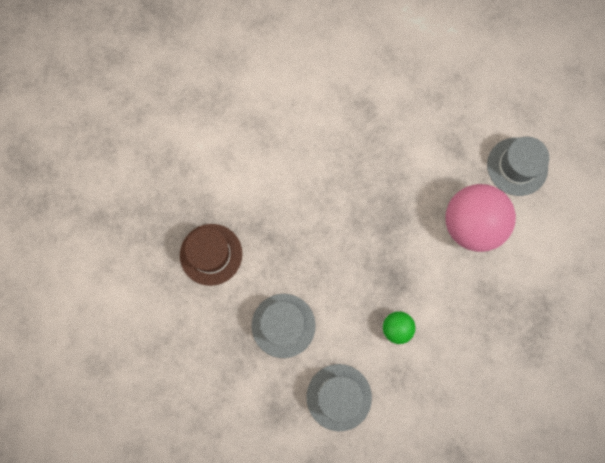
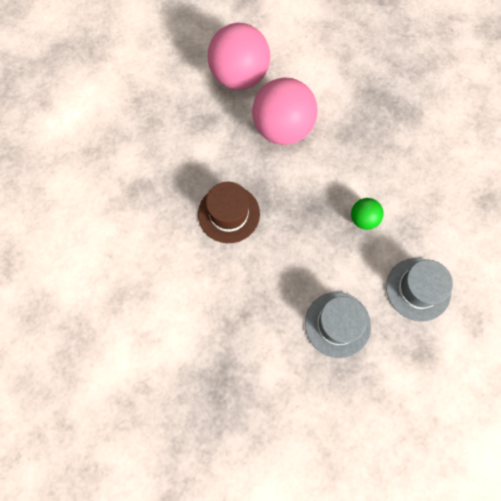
camera: 75 degrees left, 5 degrees down
brown hat [180,224,242,286] -> brown hat moved to [198,182,260,243]
grey hat [487,137,549,196] -> pink ball [208,23,270,90]

